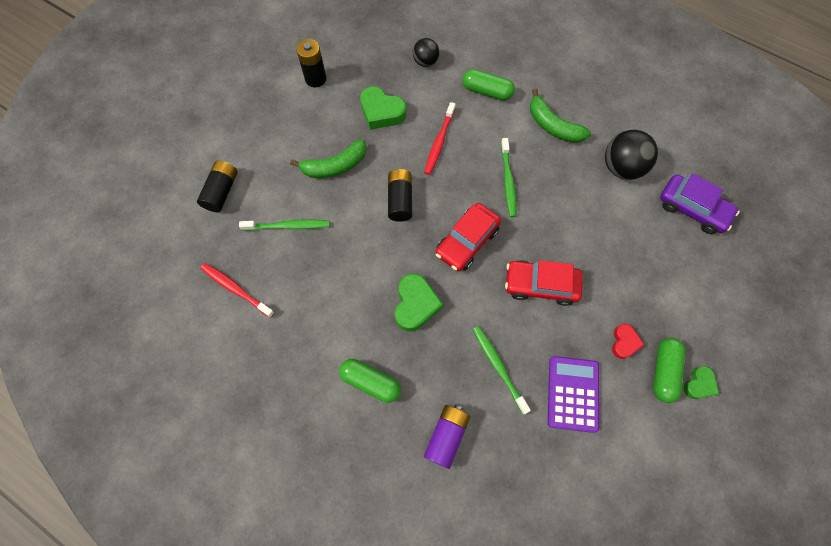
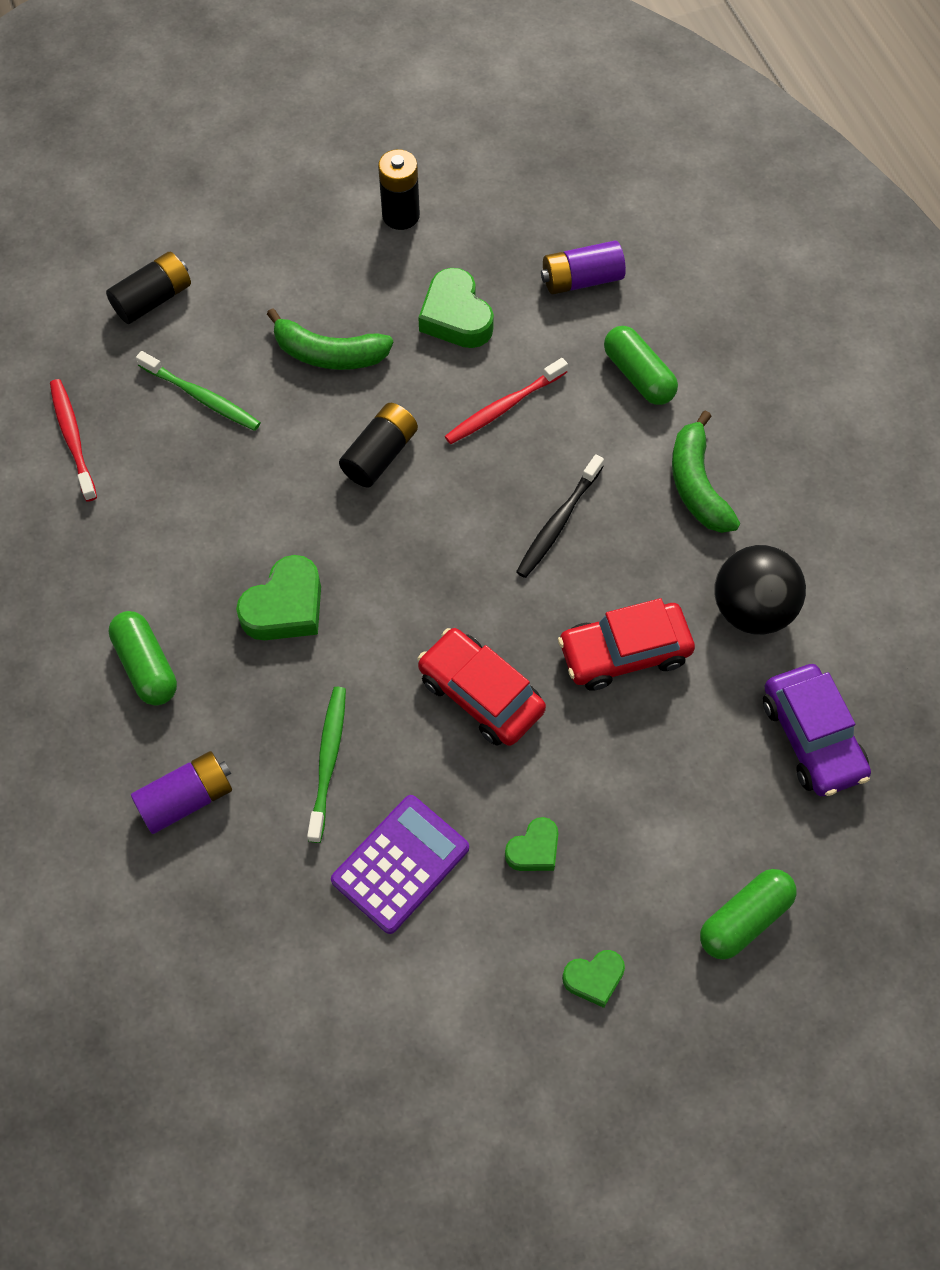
camera: 35 degrees right, 5 degrees down
black ball [413,38,439,67] -> purple battery [541,241,626,295]
red car [435,203,501,271] -> red car moved to [558,598,695,691]
green toothbrush [501,138,516,217] -> black toothbrush [516,454,604,578]
red heart [612,324,644,359] -> green heart [505,817,559,871]
green capsule [653,338,685,403] -> green capsule moved to [700,869,797,960]

